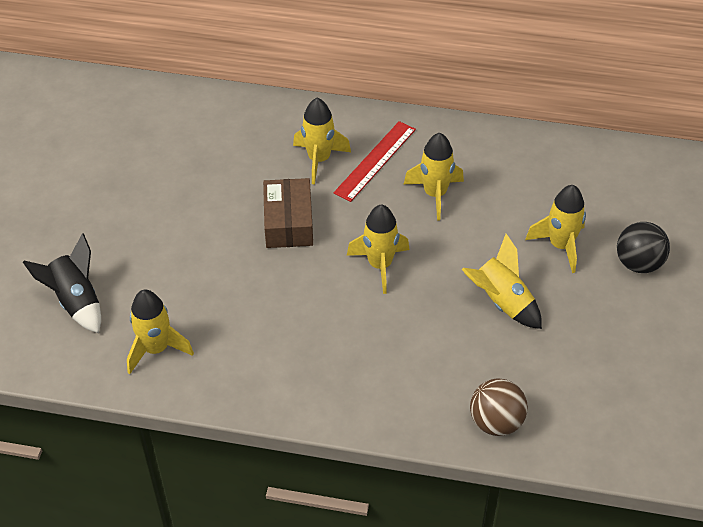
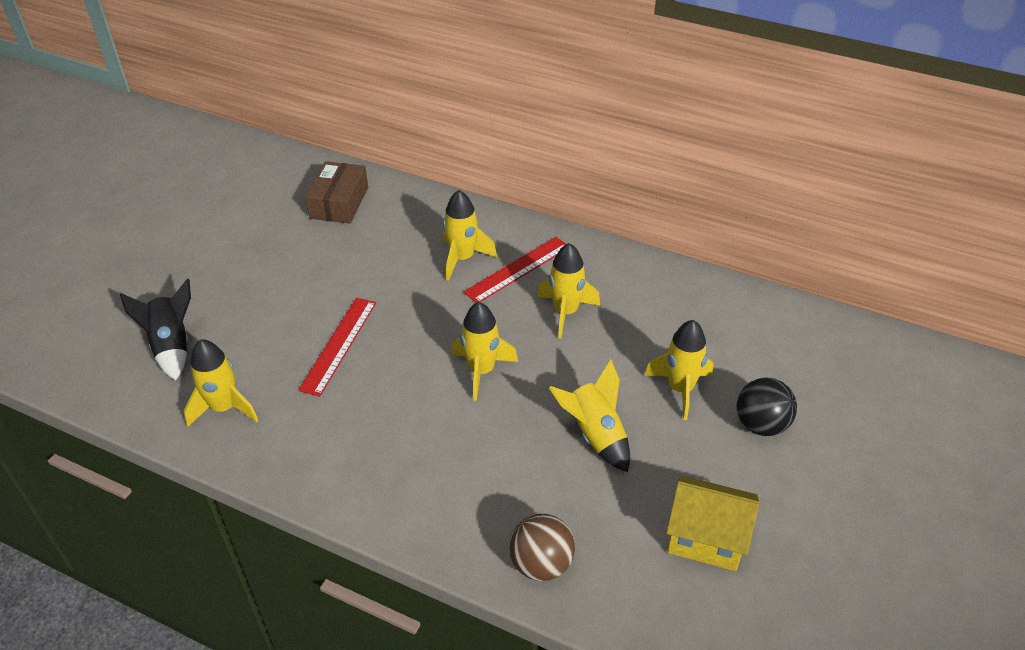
camera: 15 degrees right, 5 degrees down
brown box [263,178,313,248] -> brown box moved to [305,161,368,224]
none -> red ruler [298,298,376,397]
none -> yellow house [666,475,759,571]

